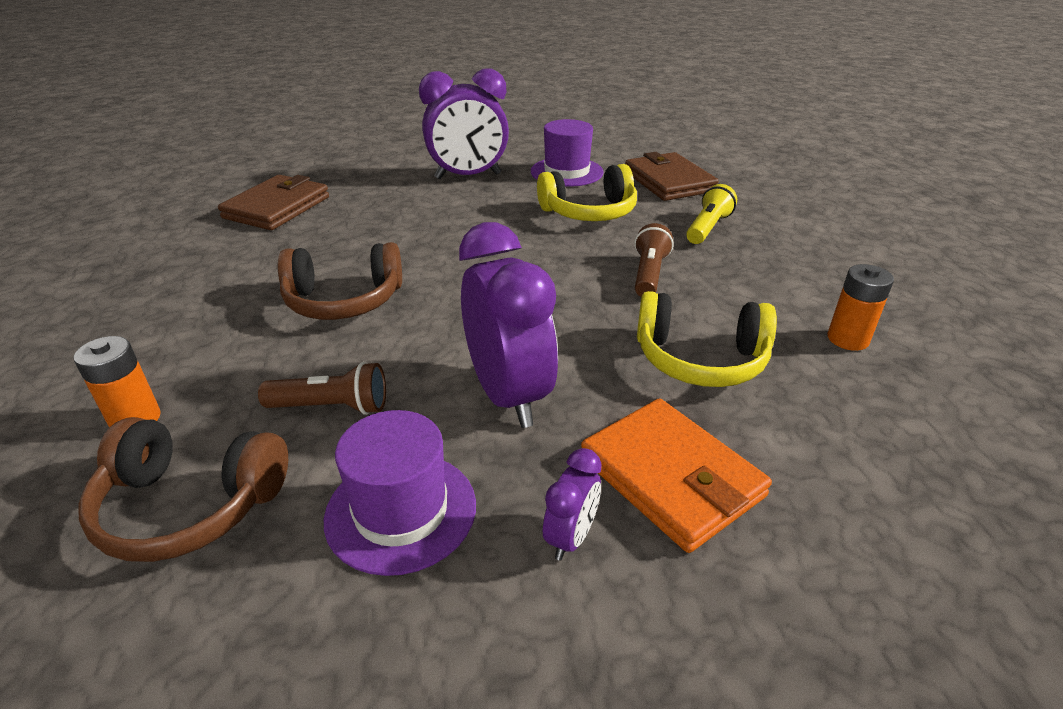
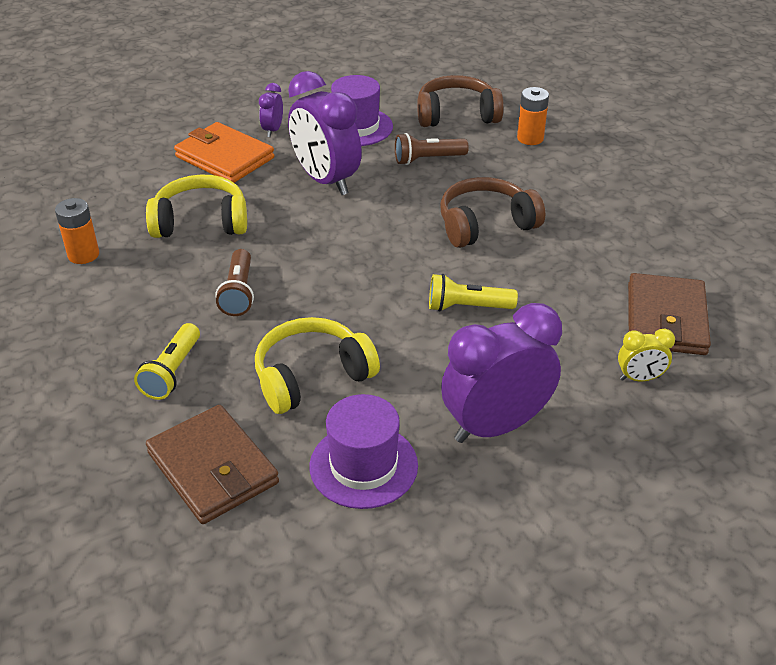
camera: 165 degrees right, 5 degrees up
none -> yellow flashlight [429,274,518,312]
none -> yellow clock [618,328,675,381]

